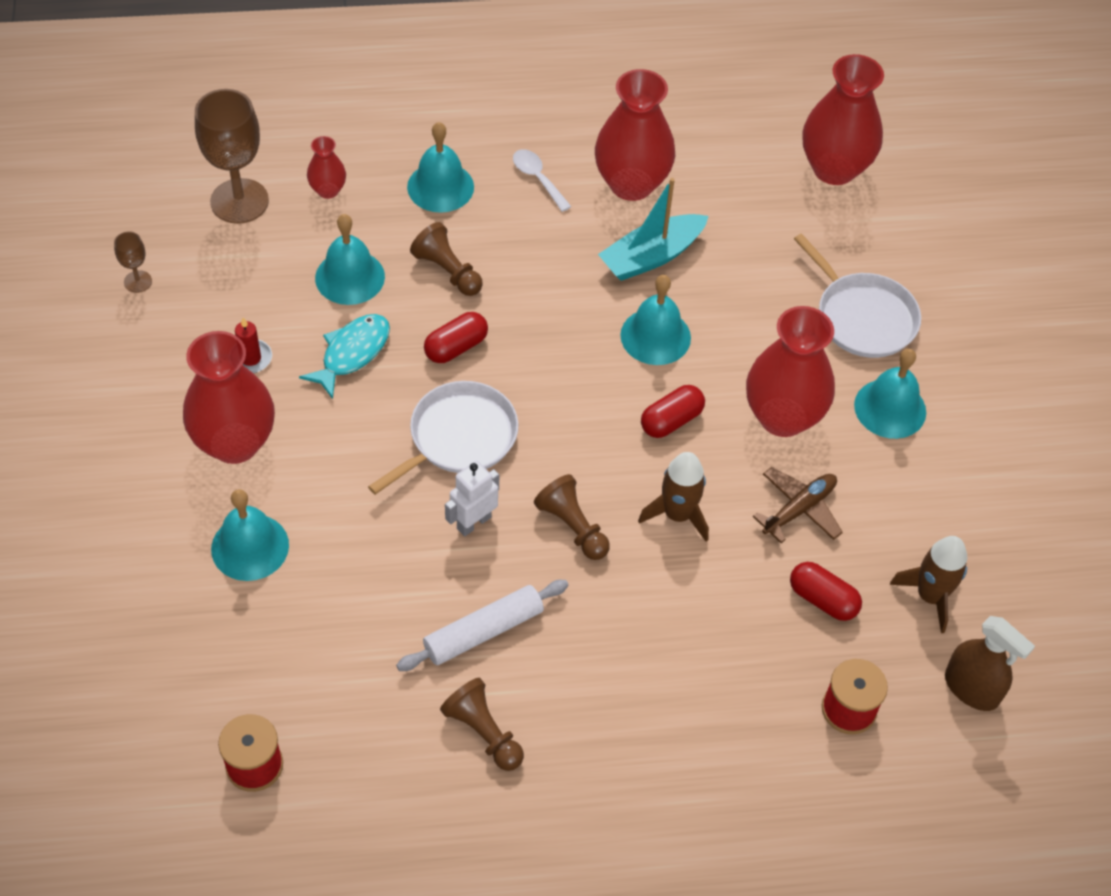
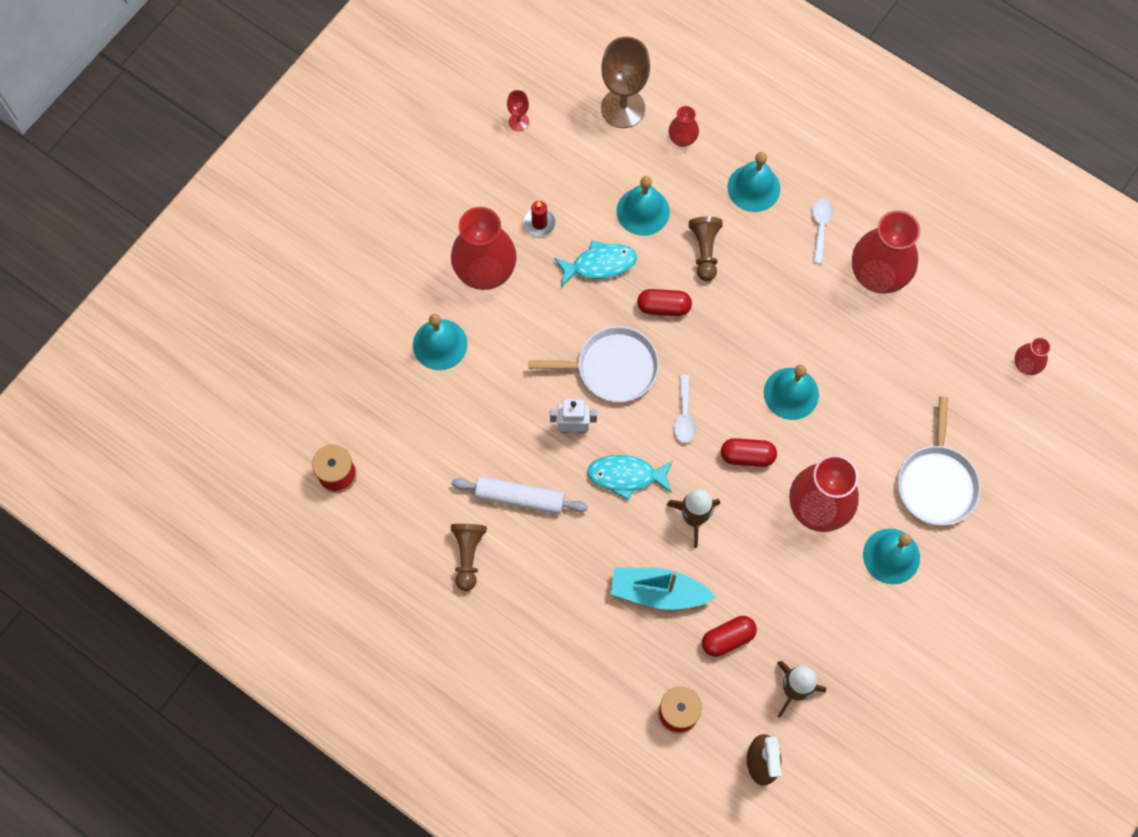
camera: 45 degrees right, 15 degrees up
brown goblet [114,231,152,293] -> red goblet [507,90,529,131]
brown pawn [534,474,610,560] -> turquoise fish [587,455,673,500]
turquoise boat [598,178,709,281] -> turquoise boat moved to [611,568,716,610]
brown plane [753,467,843,543] -> none
red capsule [790,562,862,621] -> red capsule turned 75 degrees clockwise [702,616,757,657]
red vase [803,54,884,185] -> red vase [1014,337,1051,375], size x0.48
none -> white spoon [674,375,696,443]

